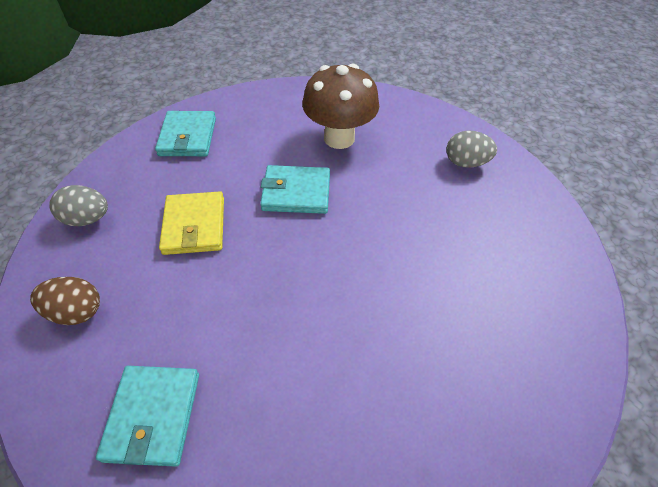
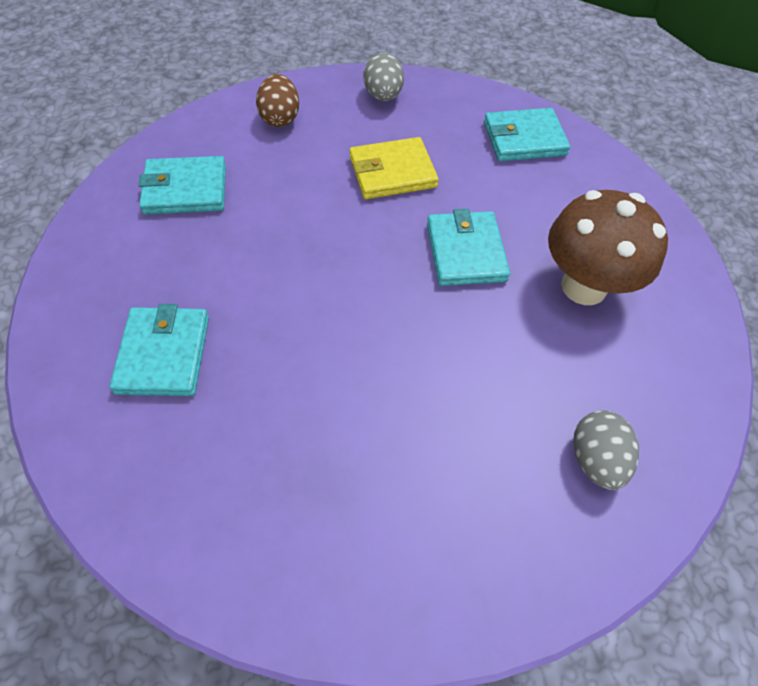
camera: 80 degrees right, 5 degrees up
none -> turquoise wallet [109,304,209,396]

